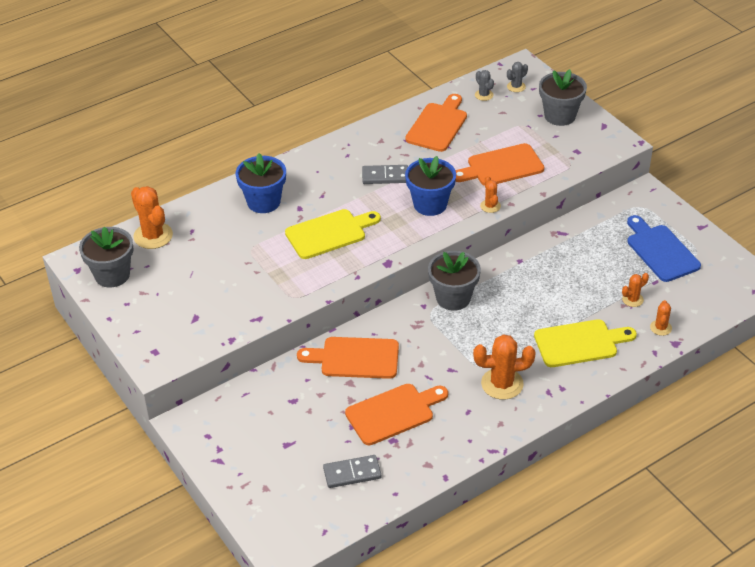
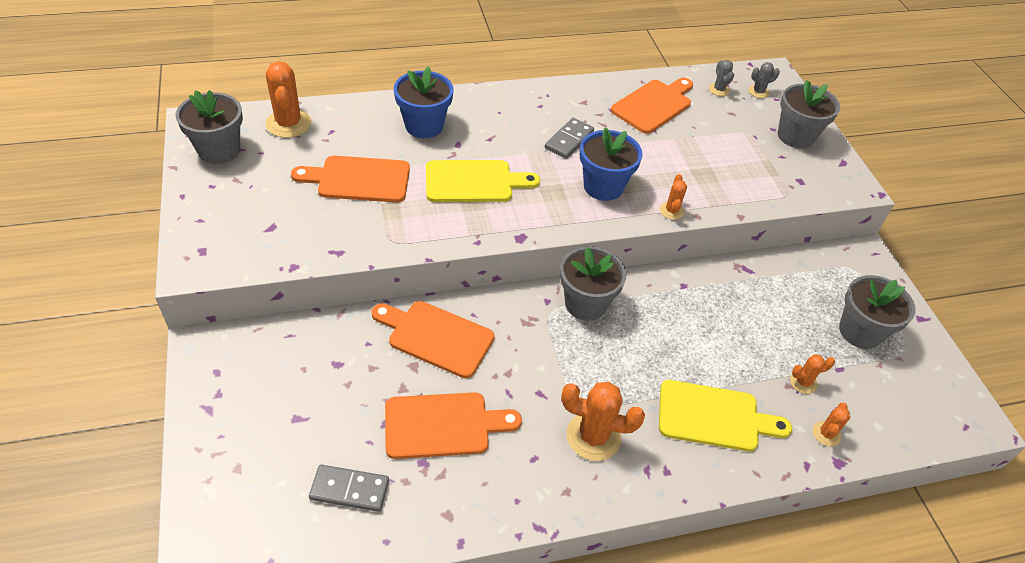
camera: 15 degrees right, 5 degrees up
grey domino [362,165,408,184] -> grey domino turned 75 degrees counterclockwise [545,118,594,159]
orange cutting board [455,143,544,186] -> orange cutting board moved to [291,156,410,202]
blue cutting board [627,215,701,282] -> grey flower pot [839,275,915,349]

